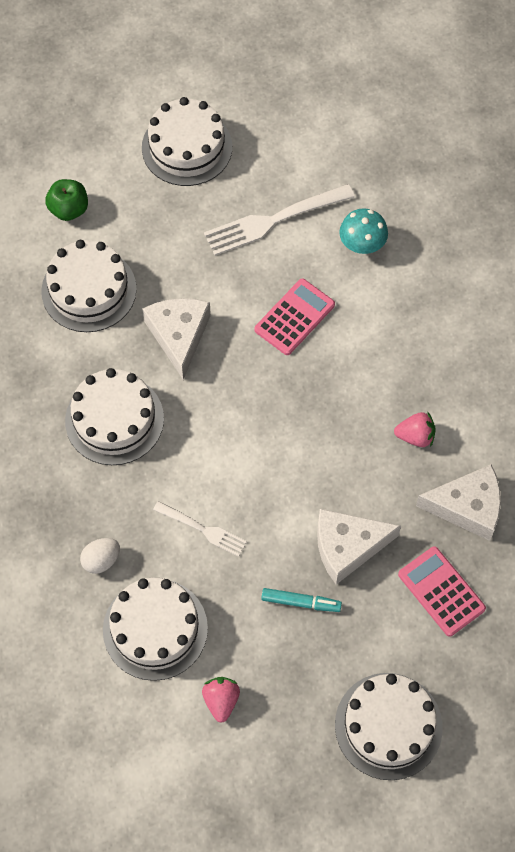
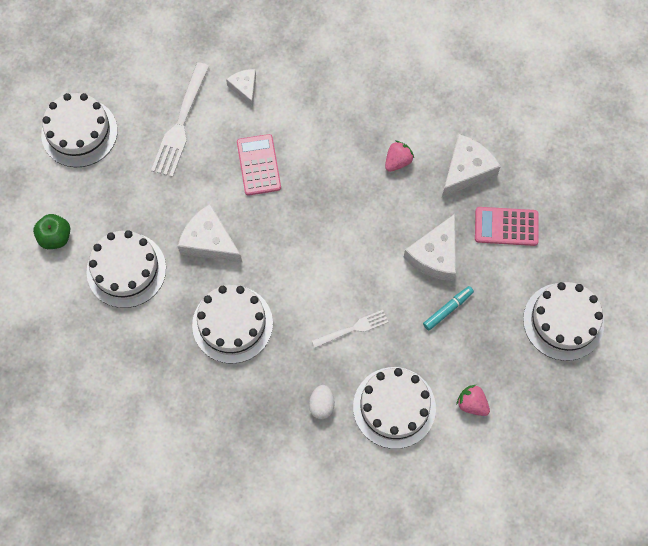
camera: 50 degrees left, 5 degrees up
turquoise mushroom [339,208,388,254] -> white cheese [226,69,256,107]

